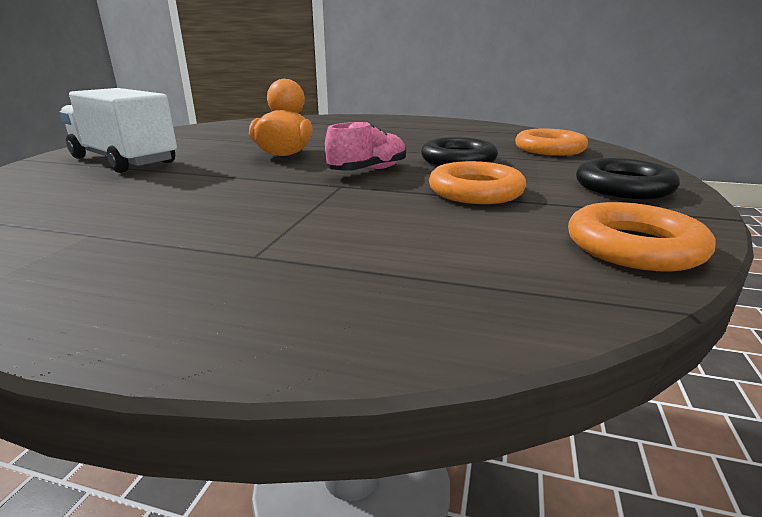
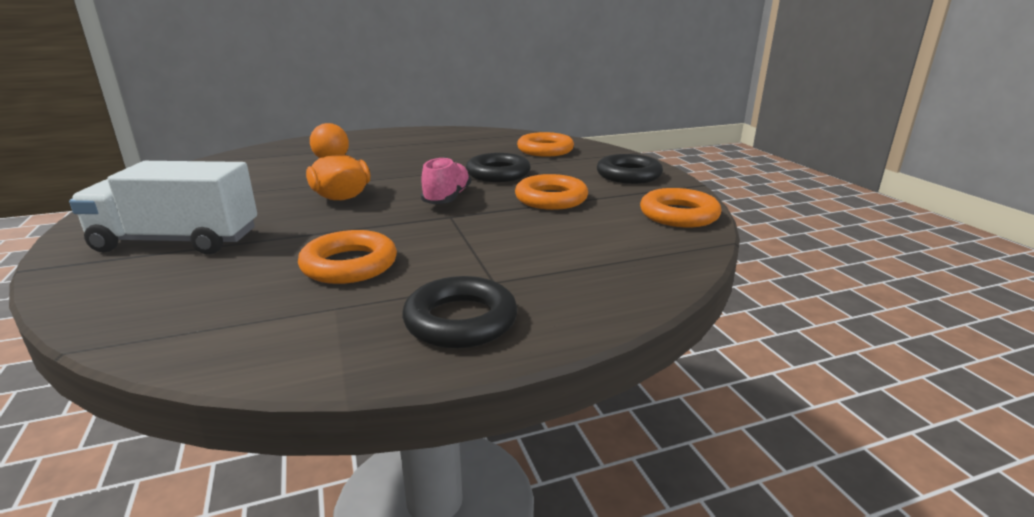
camera: 35 degrees left, 0 degrees up
none -> orange ring [298,230,397,284]
none -> black ring [402,276,517,348]

